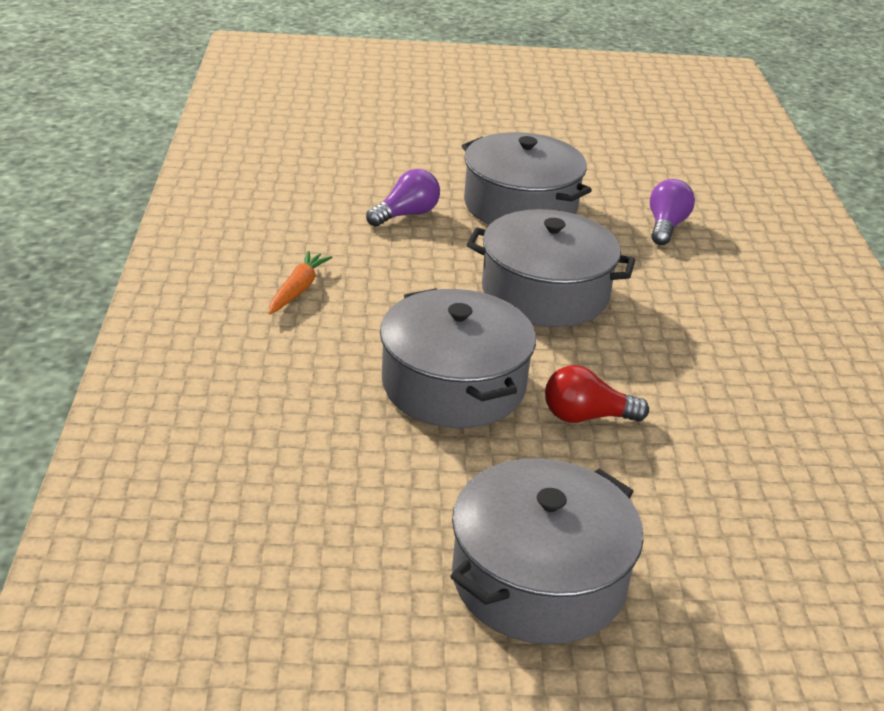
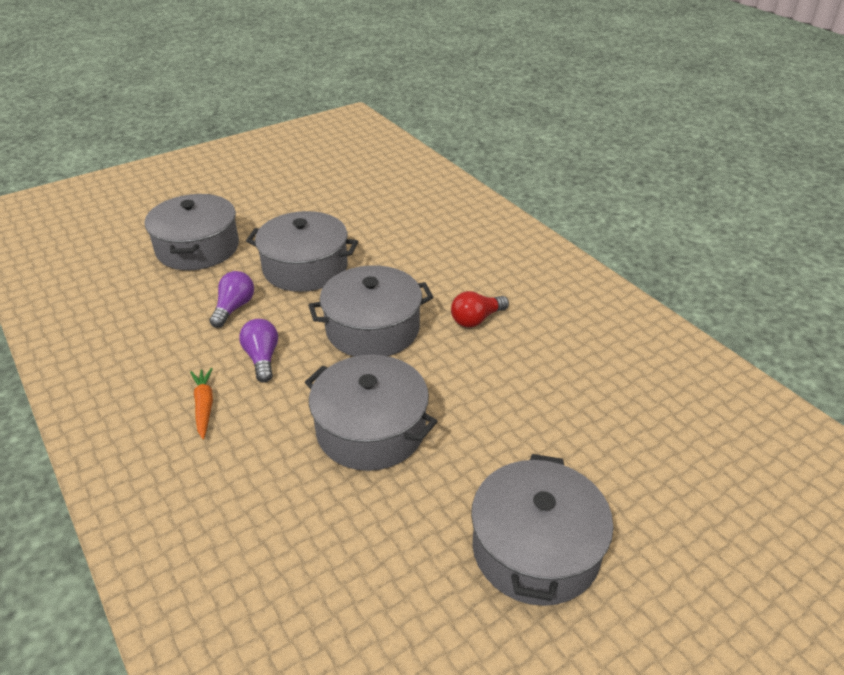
camera: 30 degrees left, 5 degrees up
red light bulb [545,365,649,423] -> red light bulb moved to [451,291,509,328]
purple light bulb [650,179,695,245] -> purple light bulb moved to [239,319,278,383]
none -> grey pot [145,194,239,270]

